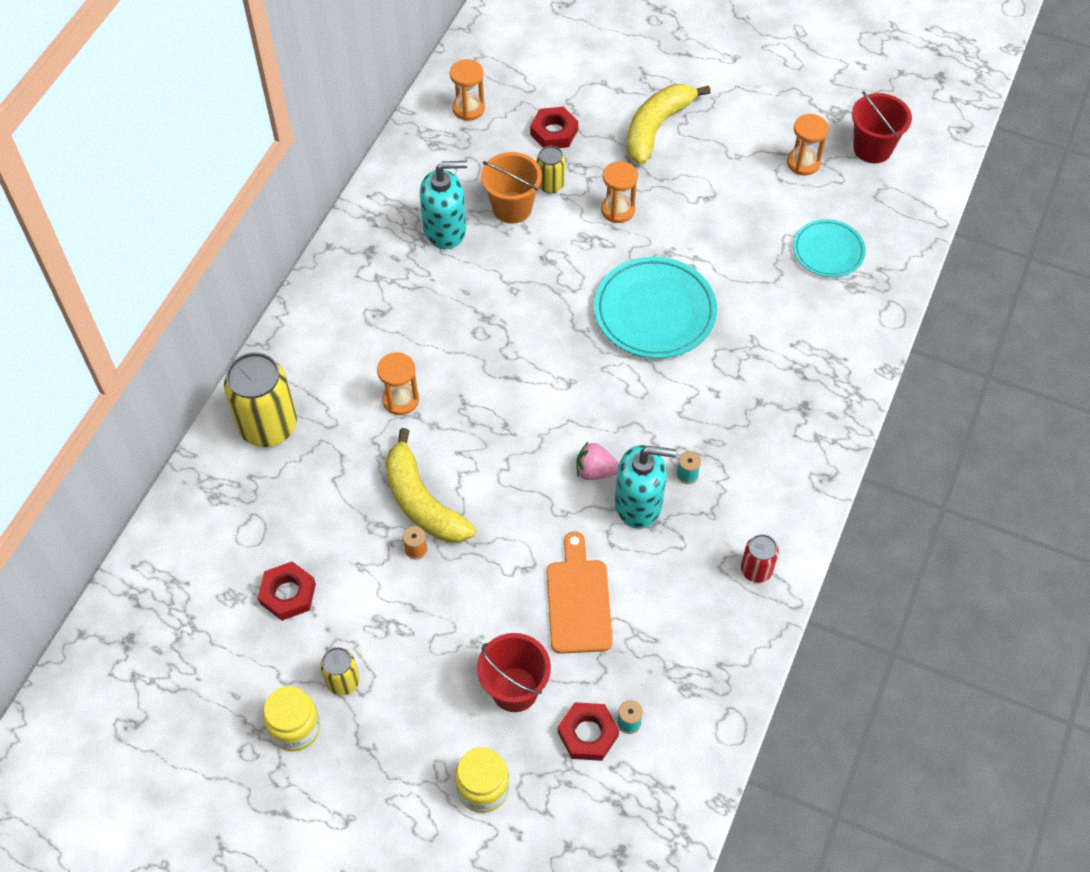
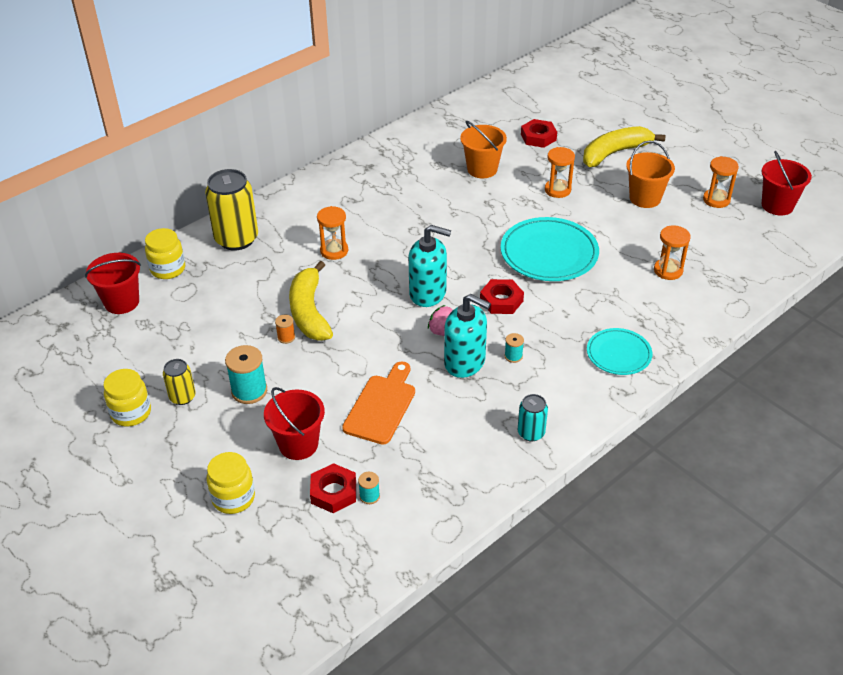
camera: 25 degrees right, 15 degrees down
red nut [258,562,316,621] -> red nut moved to [480,279,524,314]
turquoise soap dispenser [420,161,467,249] -> turquoise soap dispenser moved to [408,225,451,307]
orange hourglass [450,59,485,121] -> orange hourglass moved to [654,225,691,280]
yellow can [537,146,565,193] -> none
red can [741,534,779,583] -> turquoise can [518,394,548,441]
turquoise plate [793,219,866,277] -> turquoise plate moved to [587,328,652,375]
none -> red bucket [85,253,141,314]
none -> yellow jar [145,228,185,279]
none -> turquoise spool [225,345,267,404]
none -> orange bucket [626,140,675,208]

